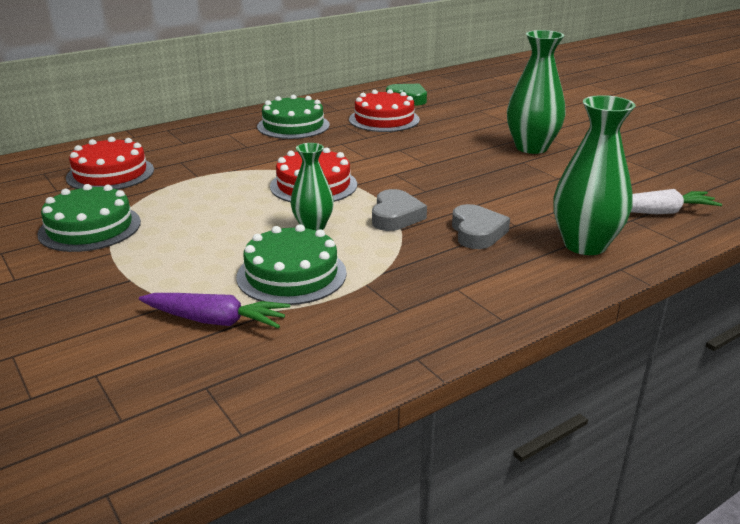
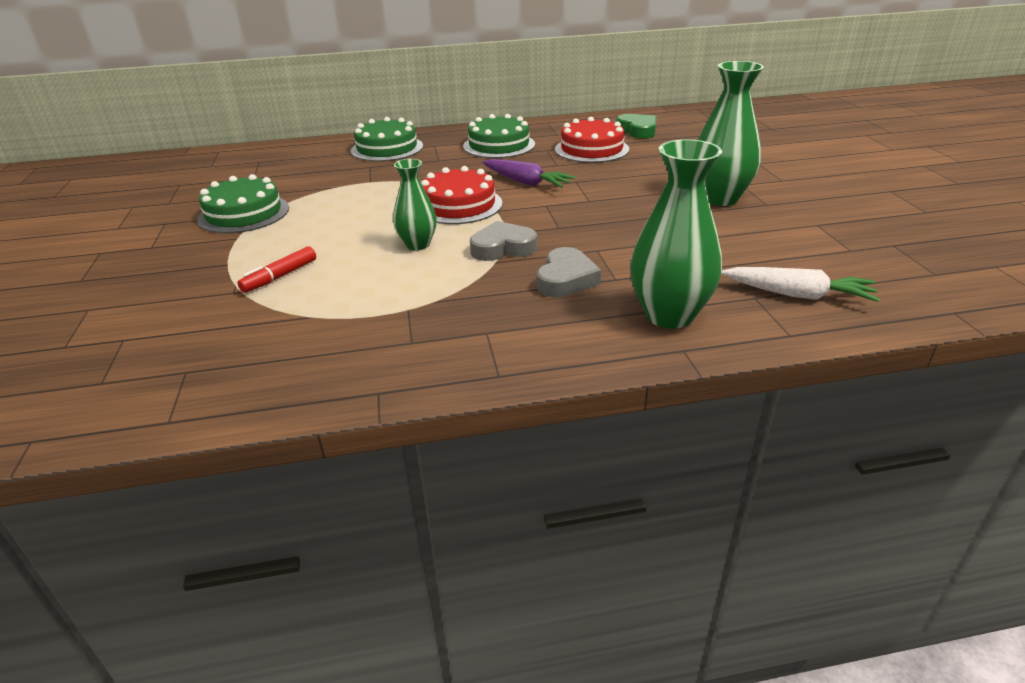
camera: 25 degrees right, 5 degrees up
red cake [66,137,154,190] -> none
purple carrot [139,293,290,328] -> purple carrot moved to [482,159,576,188]
green cake [236,224,347,305] -> green cake moved to [351,117,423,161]
grey heart [372,189,427,231] -> grey heart turned 135 degrees counterclockwise [470,221,537,261]
none -> red marker [237,246,316,293]

